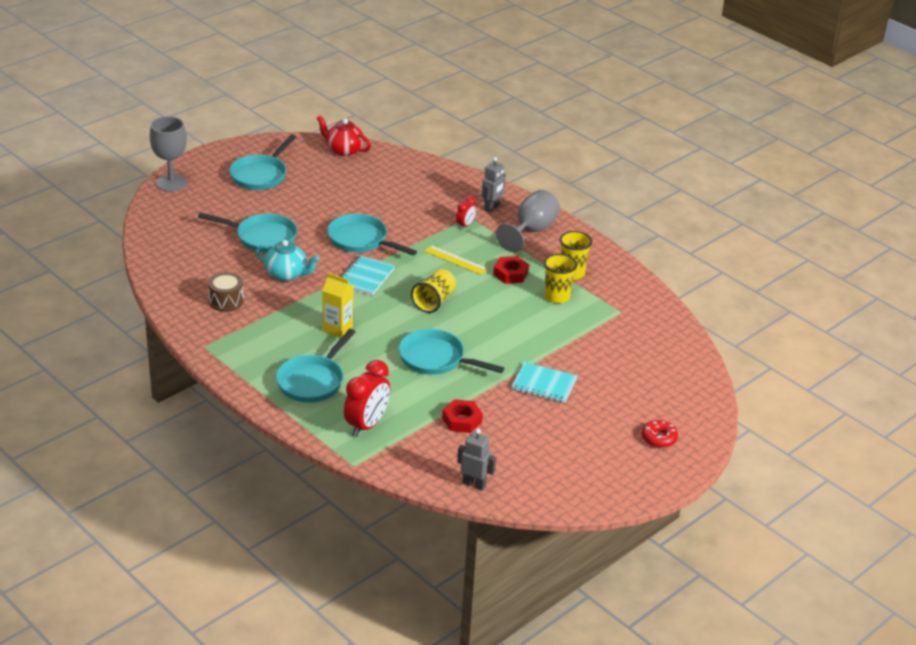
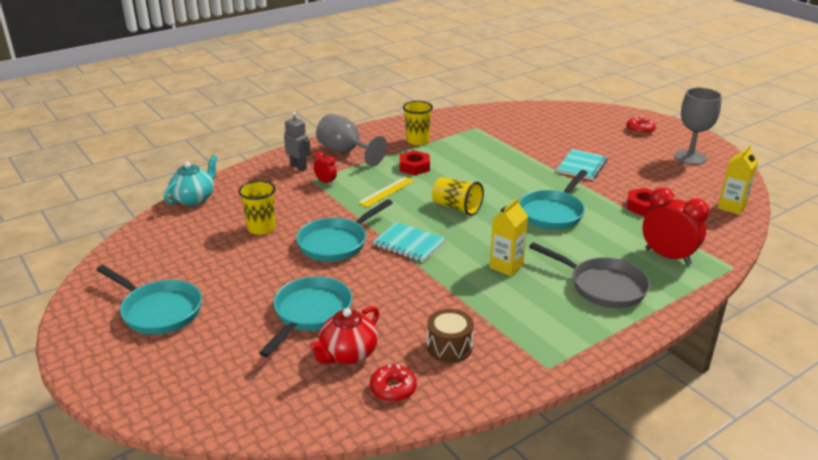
camera: 80 degrees left, 5 degrees down
grey goblet [150,116,187,192] -> grey goblet moved to [674,88,722,165]
turquoise teapot [255,240,319,281] -> turquoise teapot moved to [164,155,218,206]
turquoise pan [276,329,356,403] -> grey pan [529,242,650,308]
red teapot [317,115,371,156] -> red teapot moved to [309,306,379,364]
grey robot [457,429,496,491] -> yellow carton [718,145,758,215]
yellow cup [544,254,577,303] -> yellow cup moved to [238,180,276,235]
none -> red donut [370,364,417,402]

